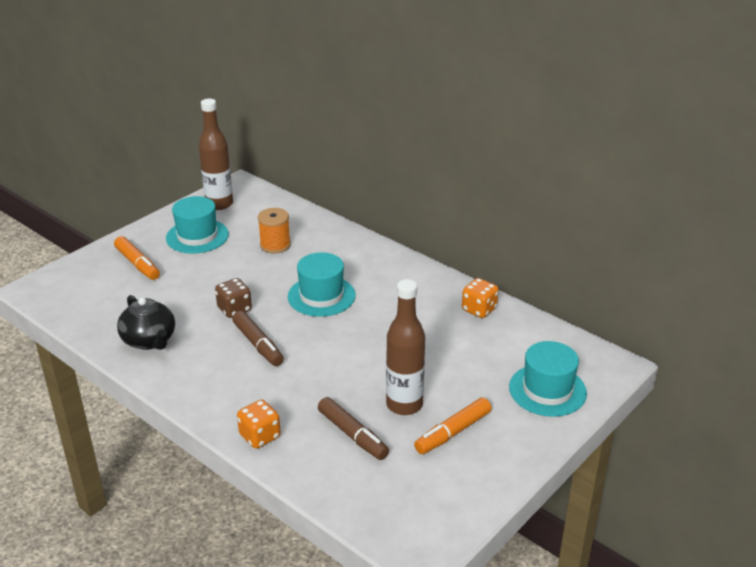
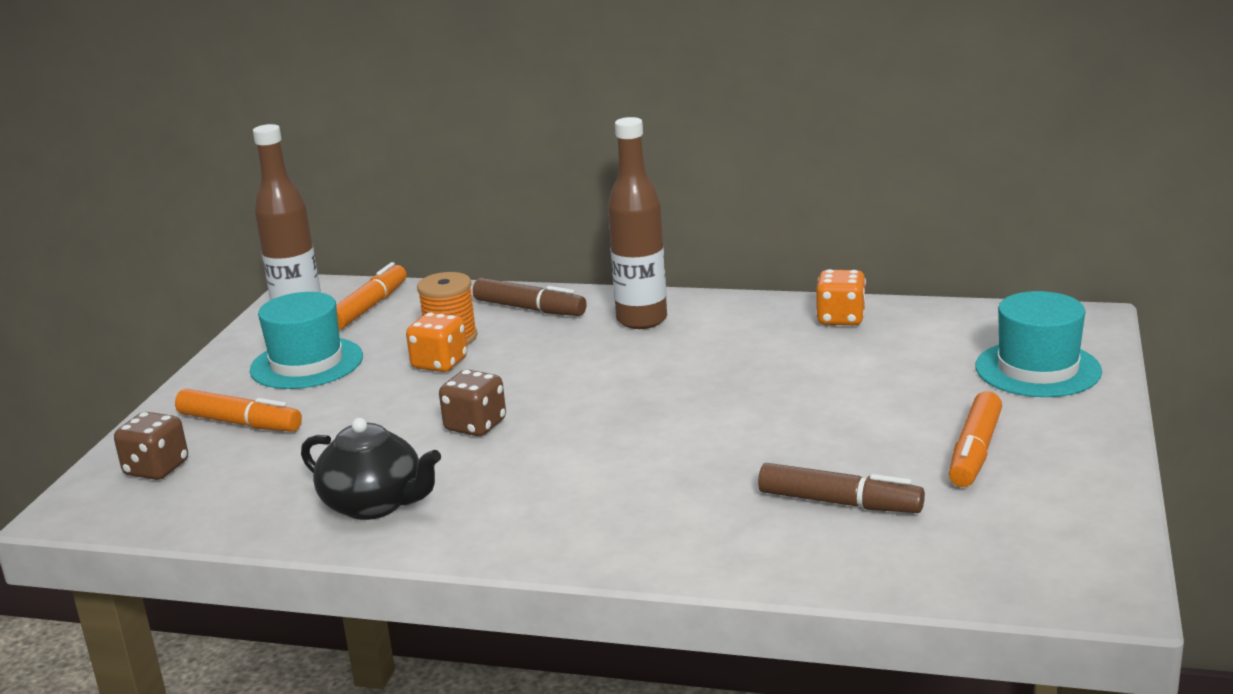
camera: 25 degrees left, 10 degrees down
brown marker [232,311,284,366] -> brown marker moved to [473,278,586,316]
orange dice [237,400,281,449] -> orange dice moved to [406,312,467,372]
turquoise hat [288,252,356,317] -> none
brown bottle [386,279,425,415] -> brown bottle moved to [608,117,667,329]
none -> brown dice [114,412,188,480]
none -> orange marker [336,262,407,330]

